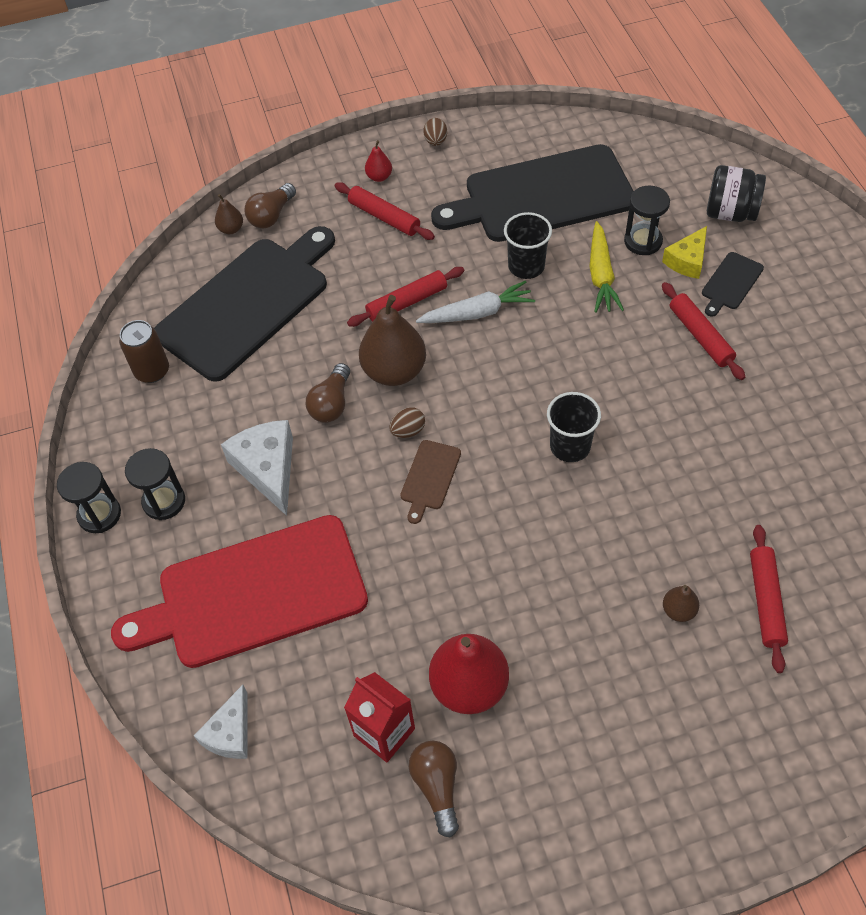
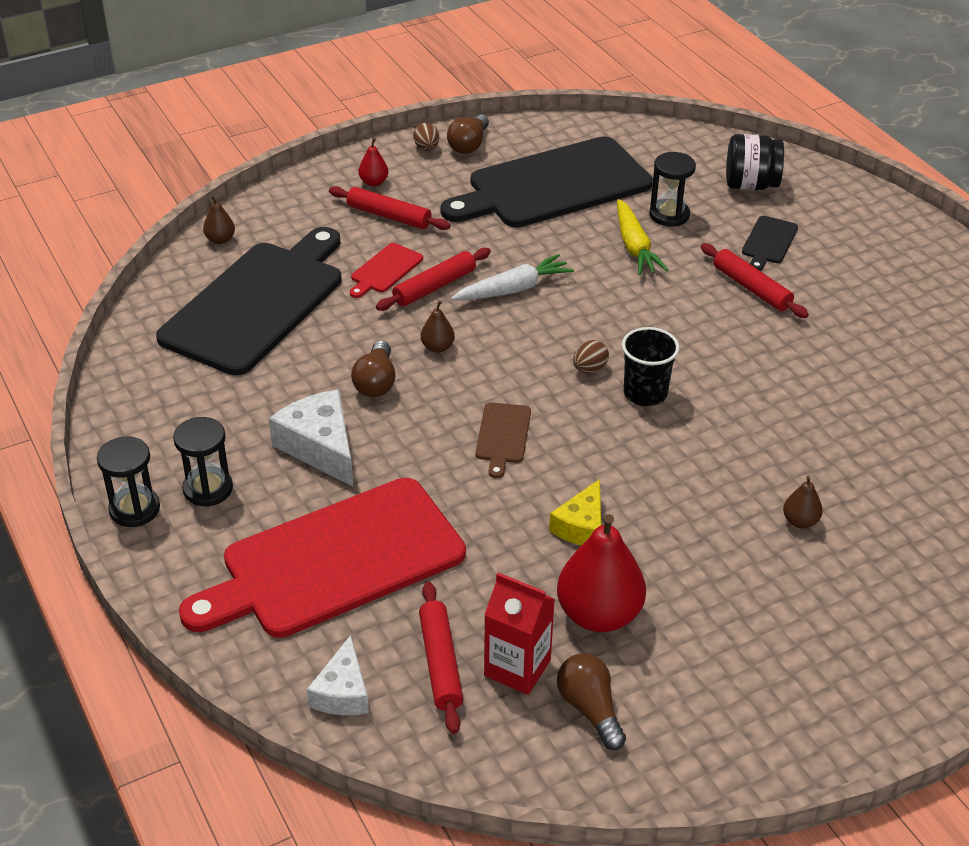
camera: 15 degrees left, 15 degrees down
brown can [119,320,169,383] -> none
brown light bulb [244,183,296,229] -> brown light bulb moved to [447,114,489,154]
brown pear [359,295,426,386] -> brown pear [421,301,455,353], size x0.47
brown egg [390,407,425,438] -> brown egg moved to [573,340,609,373]
black cup [504,212,552,279] -> none
yellow cheese [662,226,707,279] -> yellow cheese moved to [549,479,601,545]
red rolling pin [750,525,788,673] -> red rolling pin moved to [419,582,463,734]
none -> red cutting board [350,243,423,298]

